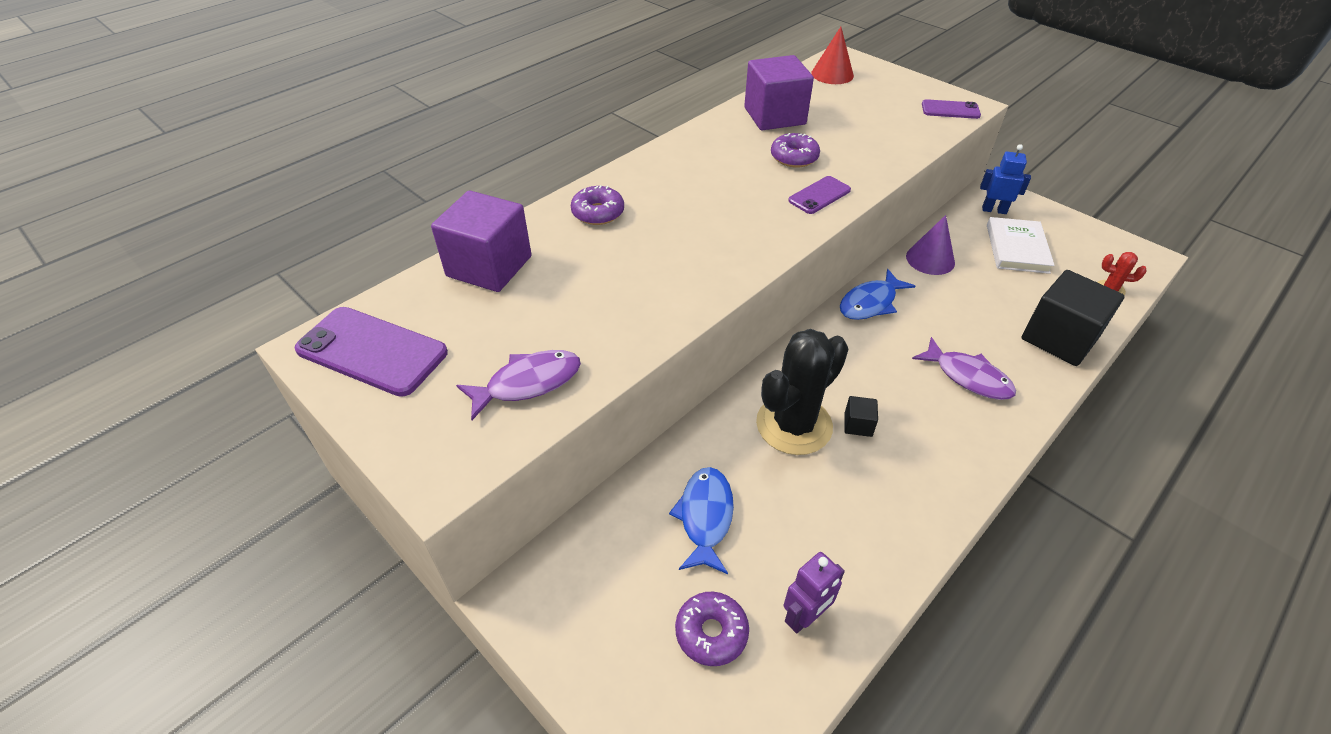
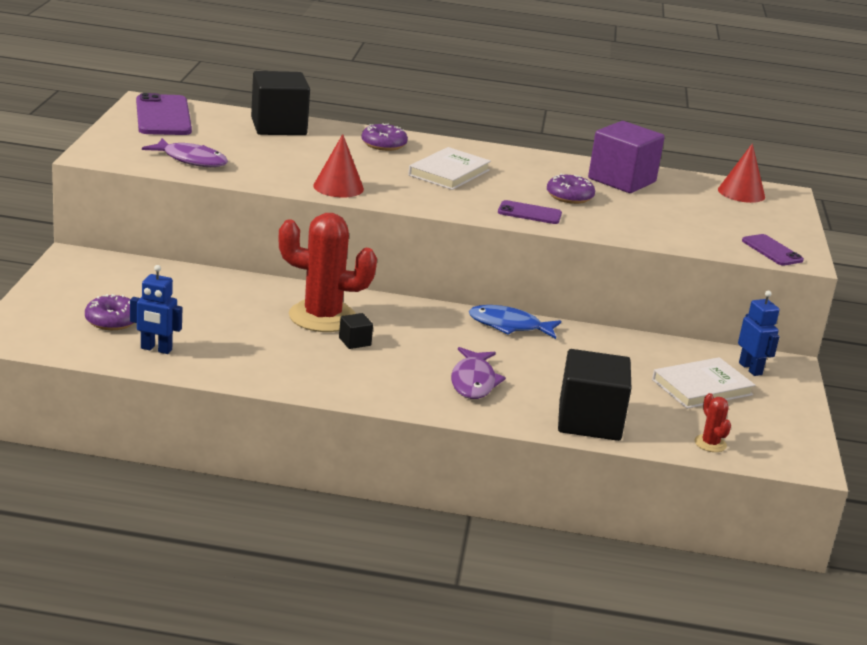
camera: 50 degrees right, 20 degrees down
purple cube [431,190,532,292] -> black cube [251,71,310,135]
blue fish [669,467,734,574] -> none
black cactus [756,329,848,455] -> red cactus [278,213,377,332]
purple robot [784,552,845,634] -> blue robot [130,265,182,354]
purple cone [906,215,955,275] -> none
none -> red cone [313,134,364,197]
none -> white book [408,147,491,190]

